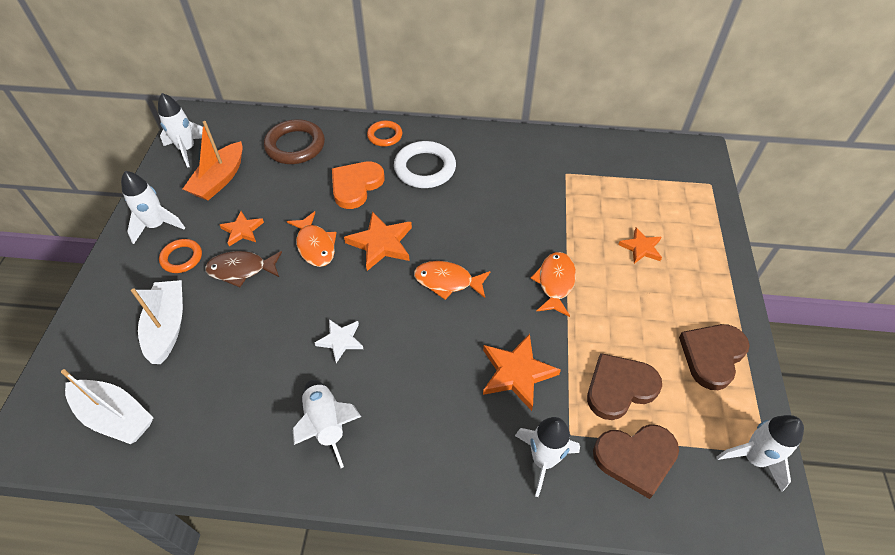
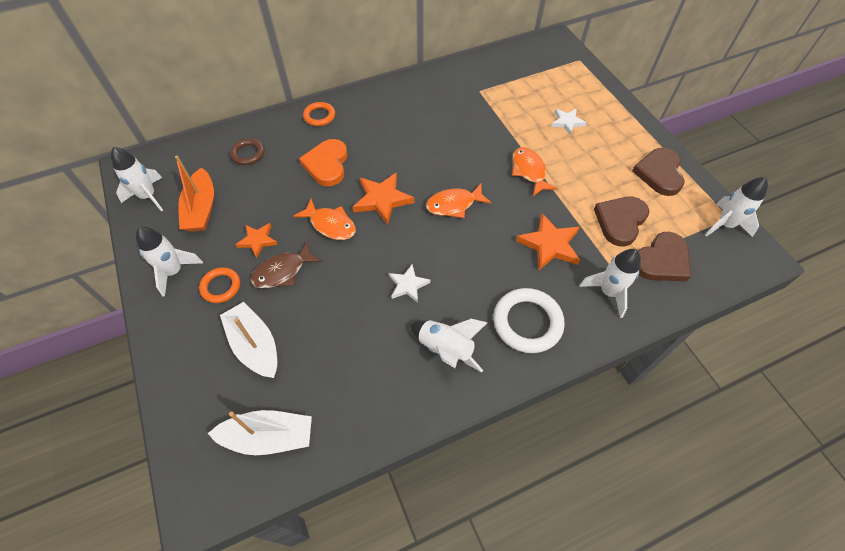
camera: 30 degrees left, 5 degrees up
brown ring [264,119,325,164] -> brown ring [230,139,265,165], size x0.59
white ring [394,141,456,188] -> white ring moved to [493,288,565,353]
orange star [618,227,662,264] -> white star [551,109,587,135]

